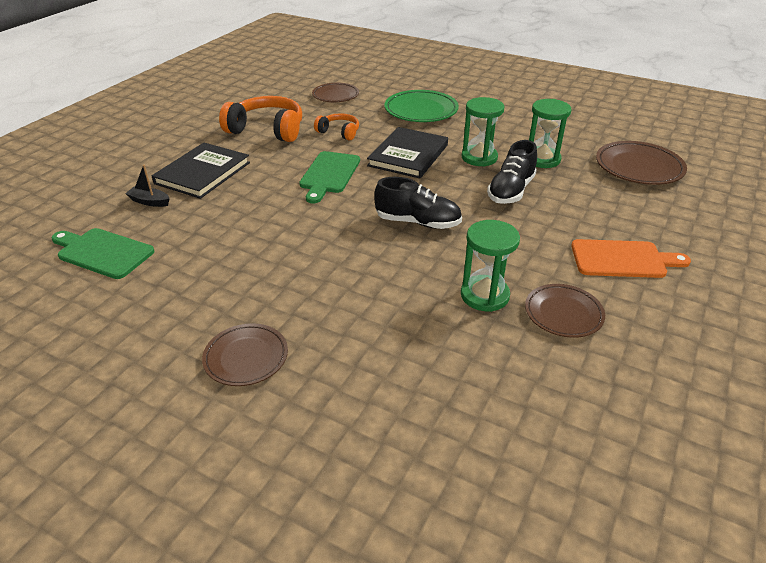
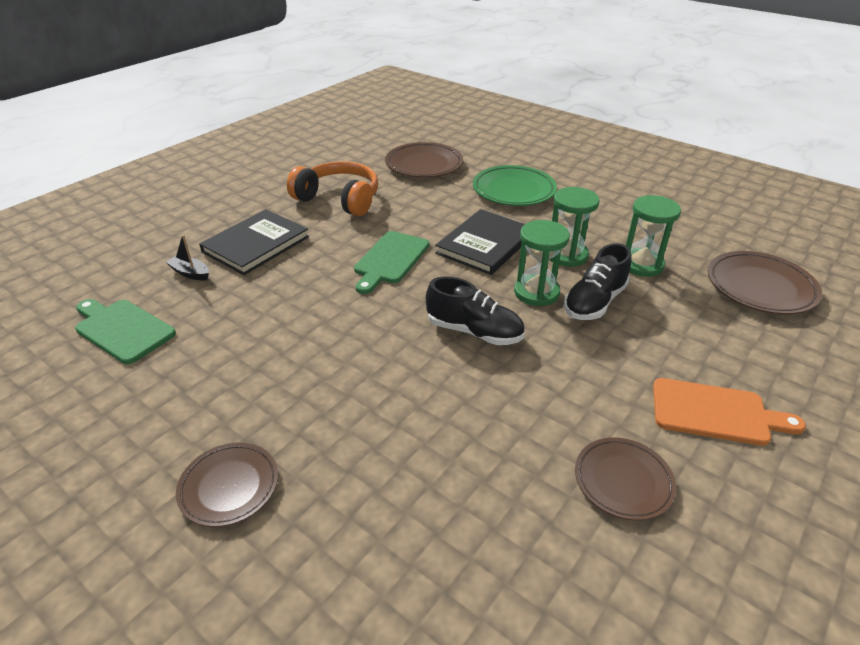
camera: 10 degrees right, 0 degrees up
brown plate [312,83,359,102] -> brown plate [385,142,463,178], size x1.51
orange headphones [314,113,359,140] -> none
green hourglass [461,220,520,312] -> green hourglass moved to [514,220,570,306]

